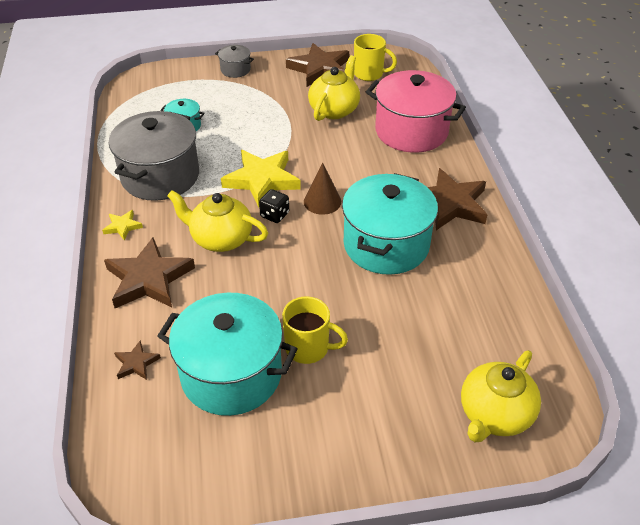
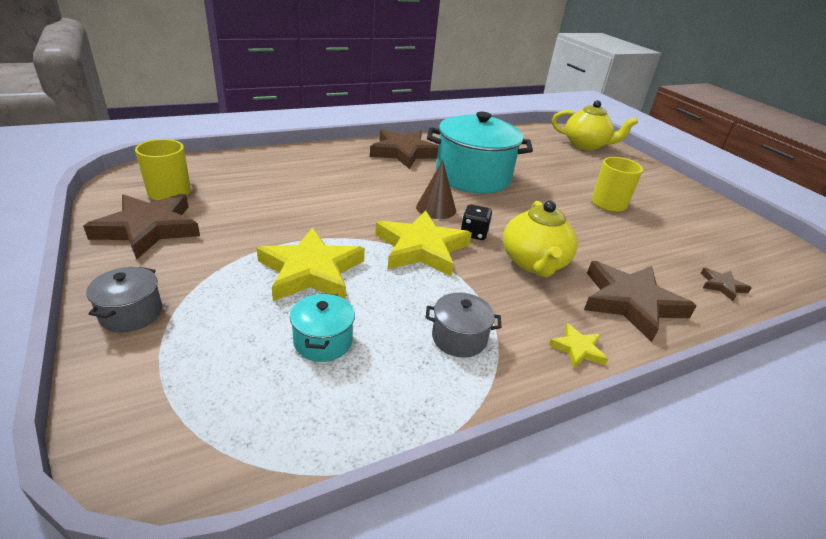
camera: 110 degrees left, 10 degrees down
grey pot [109,111,199,201] -> grey pot [426,293,502,358], size x0.46
turquoise pot [157,293,297,416] -> none
yellow teapot [308,55,360,121] -> none
pink pot [366,70,466,153] -> none
none -> yellow star [257,227,365,301]

